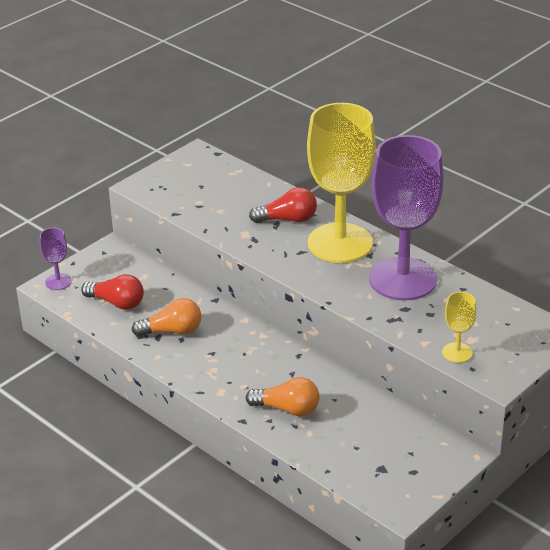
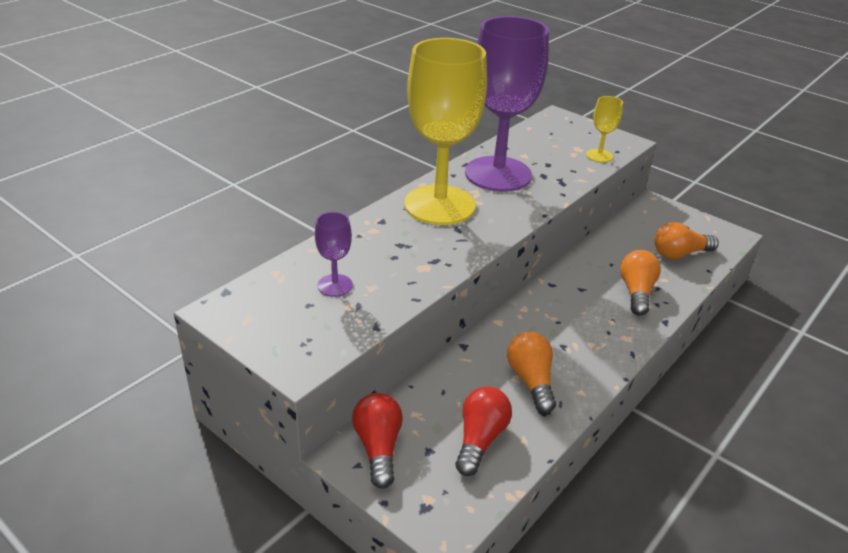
camera: 95 degrees left, 0 degrees up
purple goblet [40,228,72,290] -> purple goblet moved to [315,212,353,297]
red light bulb [249,187,317,223] -> red light bulb moved to [352,393,403,489]
none -> orange light bulb [655,222,719,259]

